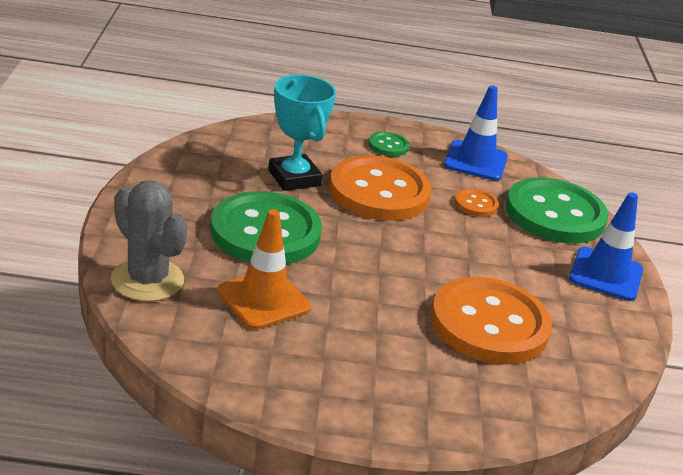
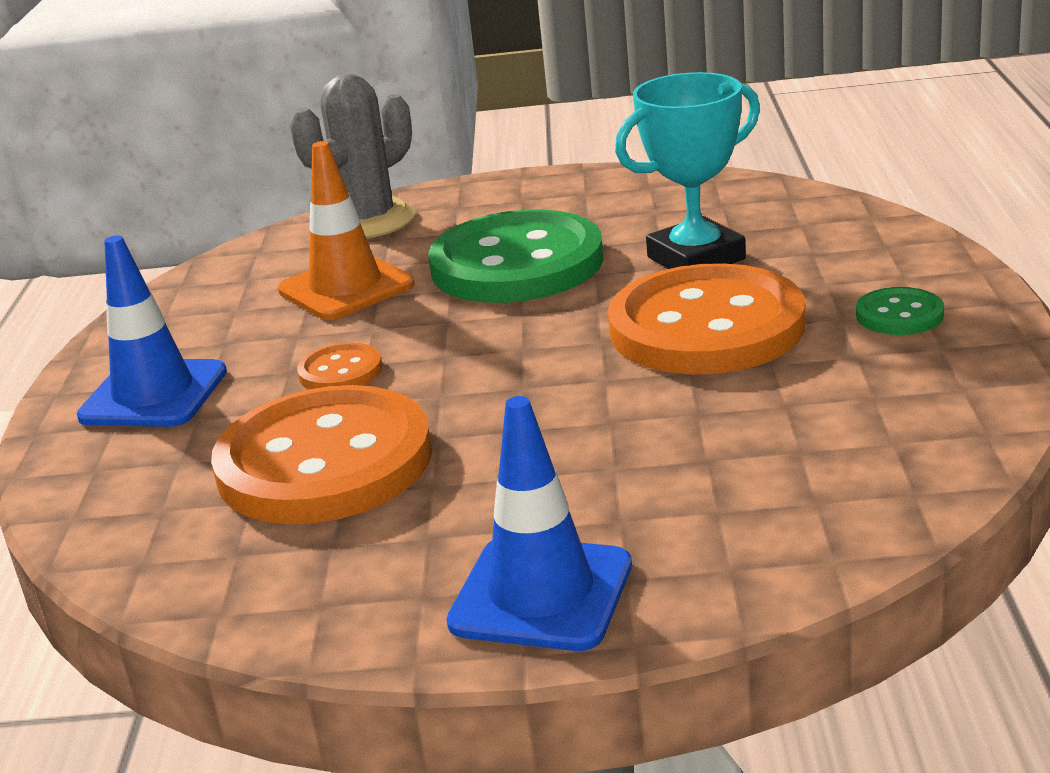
camera: 95 degrees right, 5 degrees down
blue traffic cone [444,85,508,181] -> blue traffic cone moved to [76,235,227,427]
orange button [455,188,499,217] -> orange button moved to [297,343,382,389]
green button [506,177,609,244] -> none

